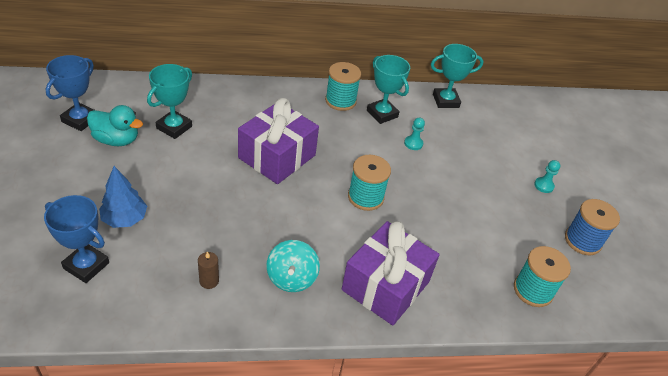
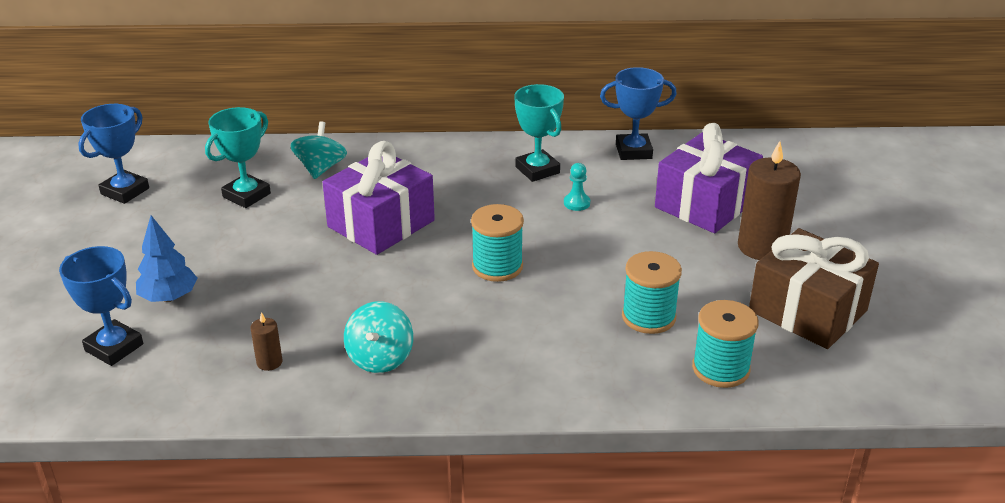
camera: 10 degrees right, 10 degrees down
turquoise duck [87,105,143,146] -> none
turquoise spool [325,62,361,111] -> turquoise spool moved to [622,251,682,334]
purple gift [342,221,440,325] -> purple gift moved to [655,123,763,233]
turquoise trophy [431,44,483,108] -> blue trophy [600,67,677,160]
turquoise pawn [534,160,560,193] -> brown candle [738,141,801,260]
blue spool [565,199,620,255] -> brown gift [749,228,879,349]
none -> turquoise spinning top [290,121,347,179]

